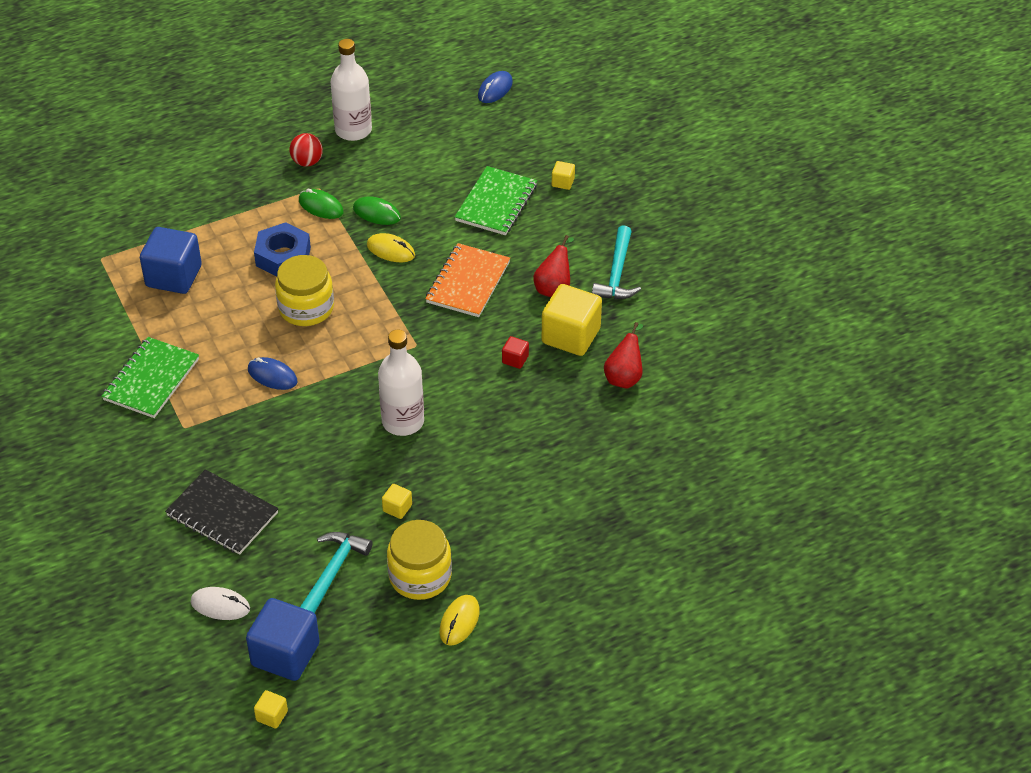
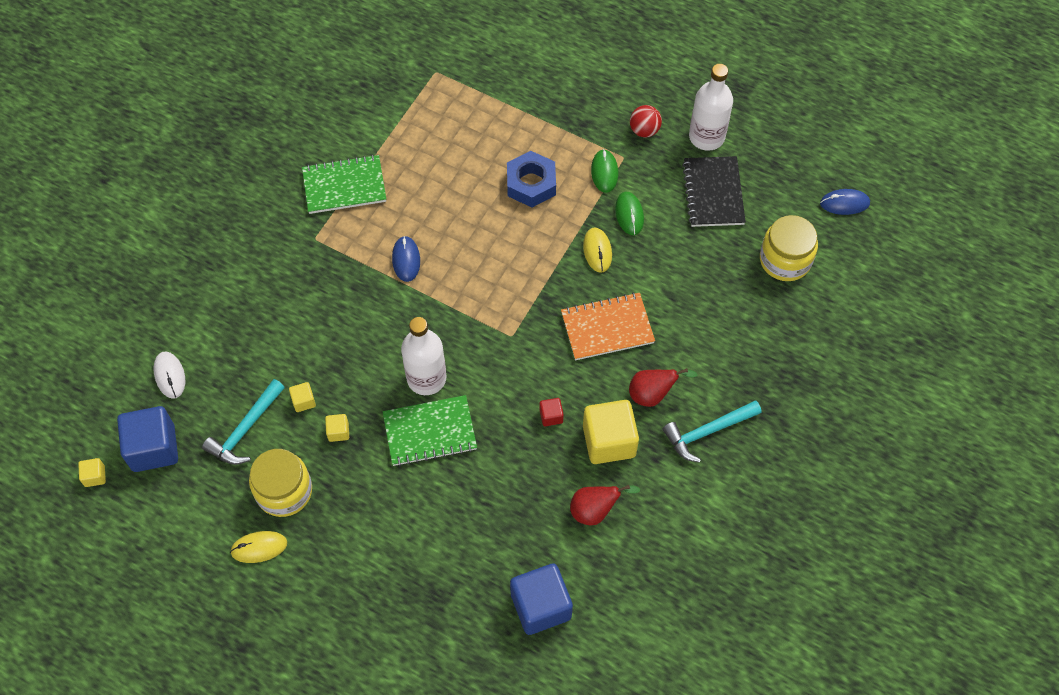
camera: 55 degrees right, 15 degrees up
blue cube [140,227,202,294] -> blue cube moved to [510,563,573,635]
black notebook [165,469,279,555] -> black notebook moved to [682,156,746,227]
yellow jar [275,255,334,326] -> yellow jar moved to [760,215,818,281]
turquoise hammer [300,532,372,613] -> turquoise hammer turned 135 degrees clockwise [202,379,285,465]
green notebook [455,166,537,235] -> green notebook moved to [383,395,477,466]
yellow cube [552,161,575,190] -> yellow cube moved to [289,382,316,412]

